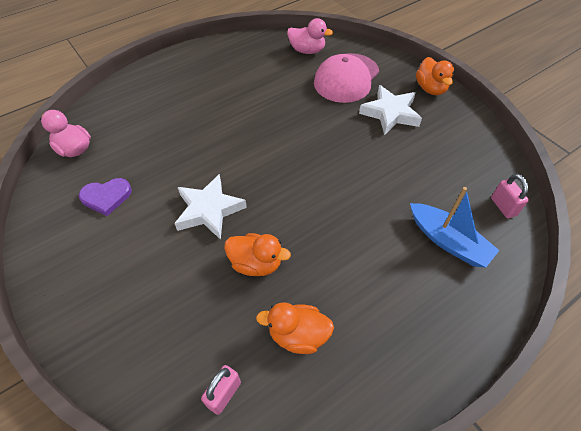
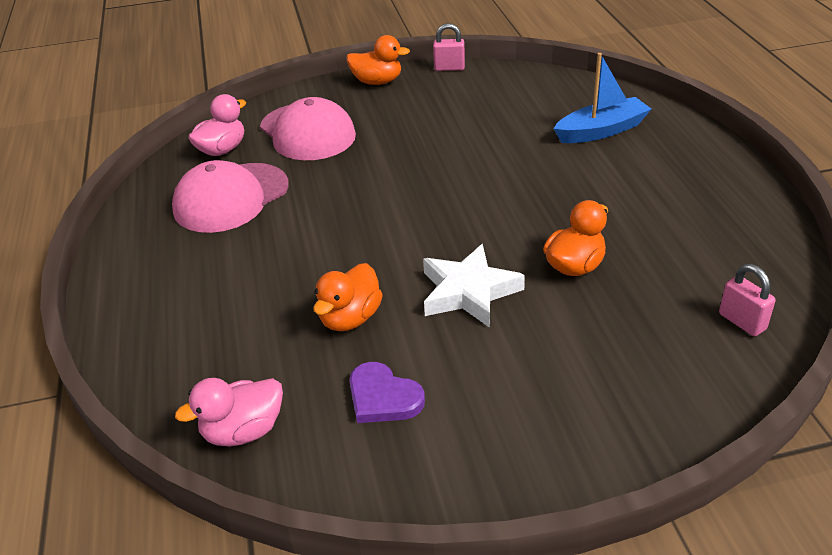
camera: 65 degrees left, 15 degrees down
purple heart [78,178,132,216] -> purple heart turned 120 degrees clockwise [349,362,425,423]
orange duck [256,302,334,354] -> orange duck moved to [313,263,383,331]
white star [359,85,422,135] -> none
pink padlock [491,174,529,218] -> pink padlock moved to [433,23,465,71]
none -> pink cap [172,160,289,233]

